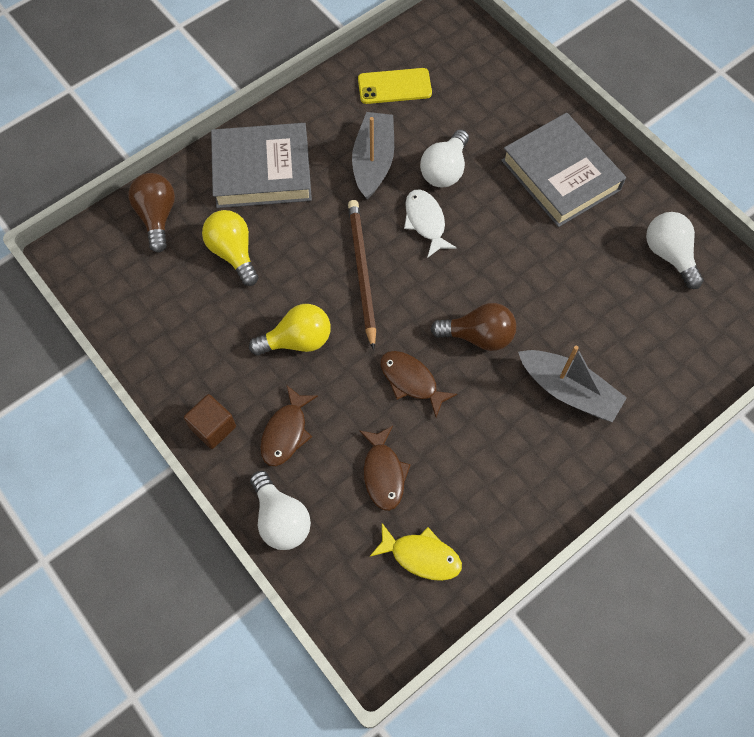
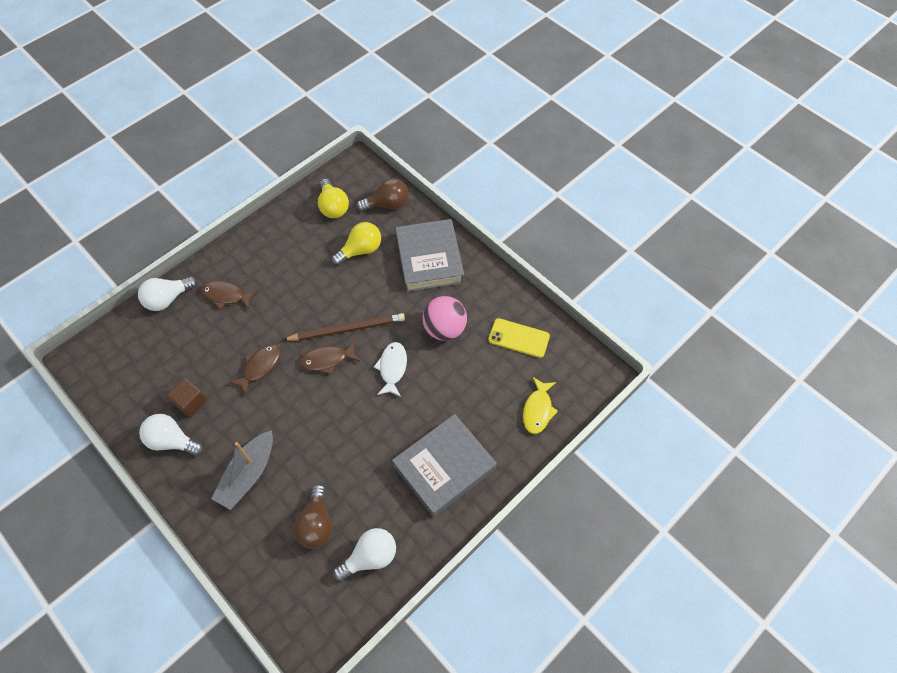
camera: 85 degrees right, 5 degrees down
brown cube [184,394,236,449] -> brown cube moved to [167,378,207,417]
yellow light bulb [249,304,331,356] -> yellow light bulb moved to [318,179,349,218]
grey boat [352,112,394,199] -> pink ball [422,296,467,341]
yellow phone [358,68,432,104] -> yellow phone turned 60 degrees counterclockwise [488,318,550,358]
brown fish [359,426,411,511] -> brown fish moved to [300,341,360,374]
yellow fish [370,523,462,581] -> yellow fish moved to [523,377,558,434]
white fish [404,189,457,258] -> white fish turned 60 degrees counterclockwise [374,342,407,397]
white light bulb [420,129,469,187] -> white light bulb moved to [139,414,204,456]
brown light bulb [431,303,516,351] -> brown light bulb moved to [293,484,333,549]

